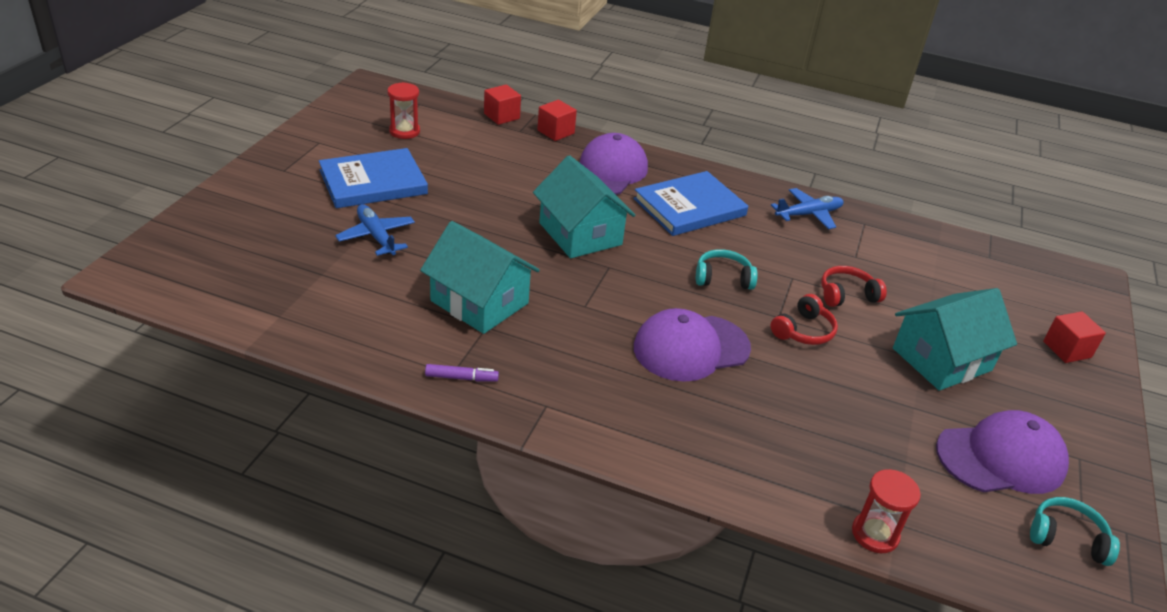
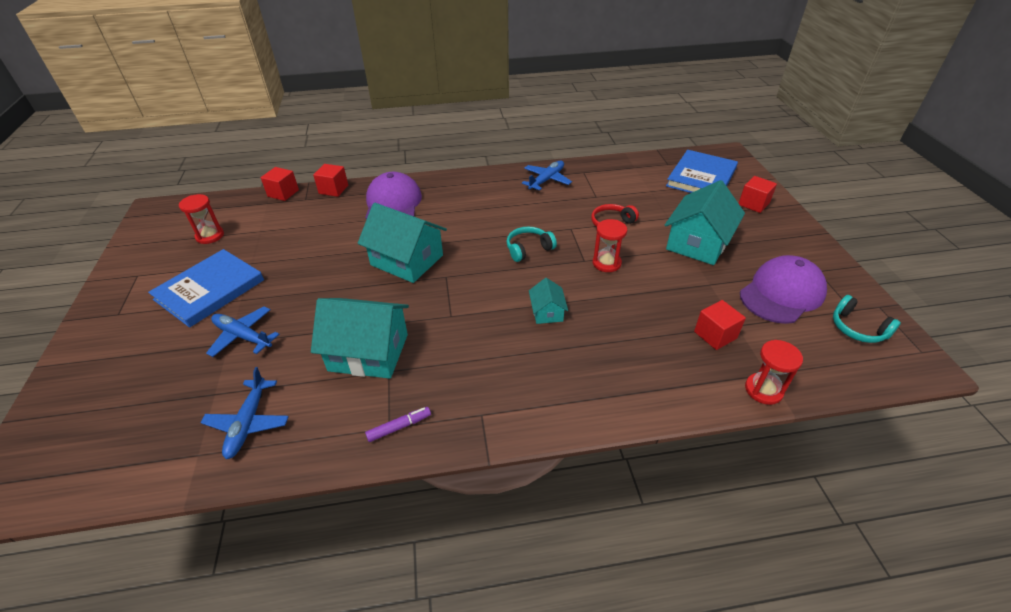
camera: 25 degrees left, 5 degrees up
blue book [633,171,748,236] -> blue book moved to [666,150,738,193]
purple cap [634,308,751,382] -> turquoise house [529,278,568,324]
red headphones [771,294,838,345] -> red hourglass [593,219,627,272]
turquoise headphones [1030,497,1120,566] -> turquoise headphones turned 120 degrees counterclockwise [833,295,901,343]
none -> blue plane [201,367,289,459]
none -> red cube [694,300,746,350]

